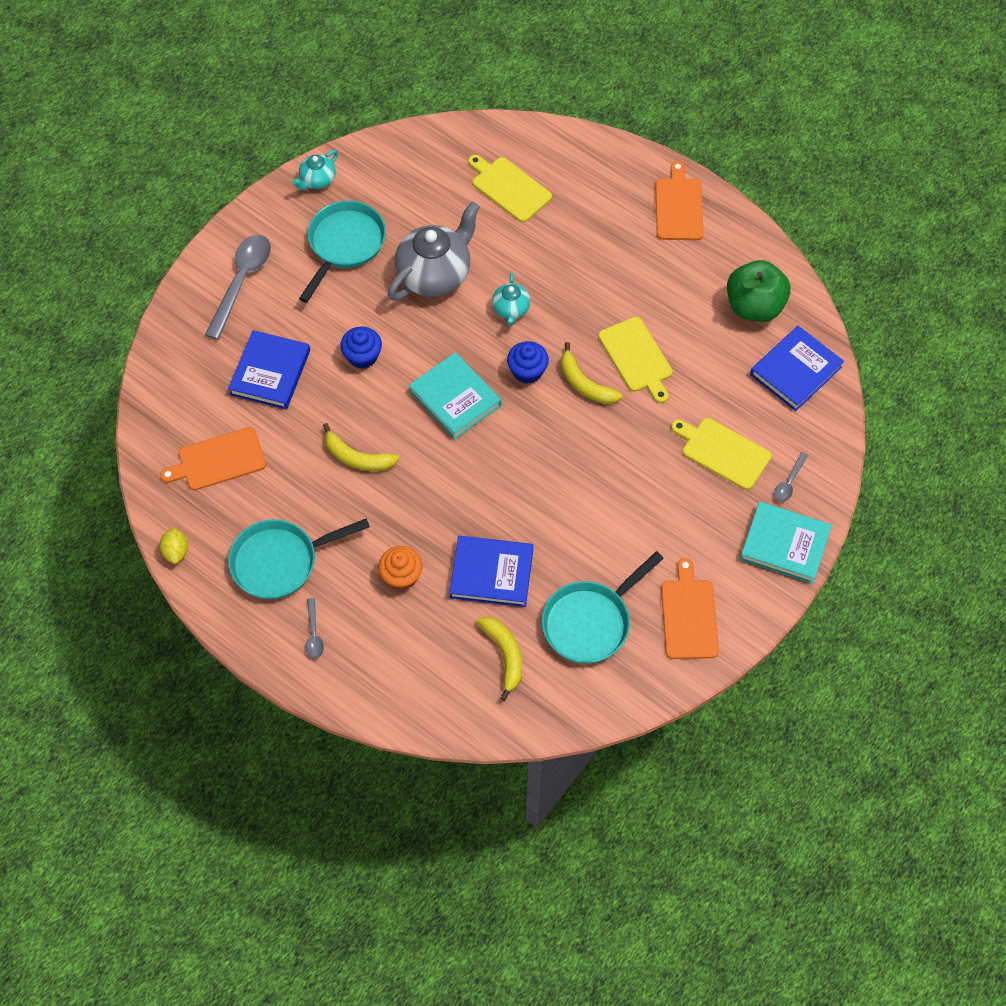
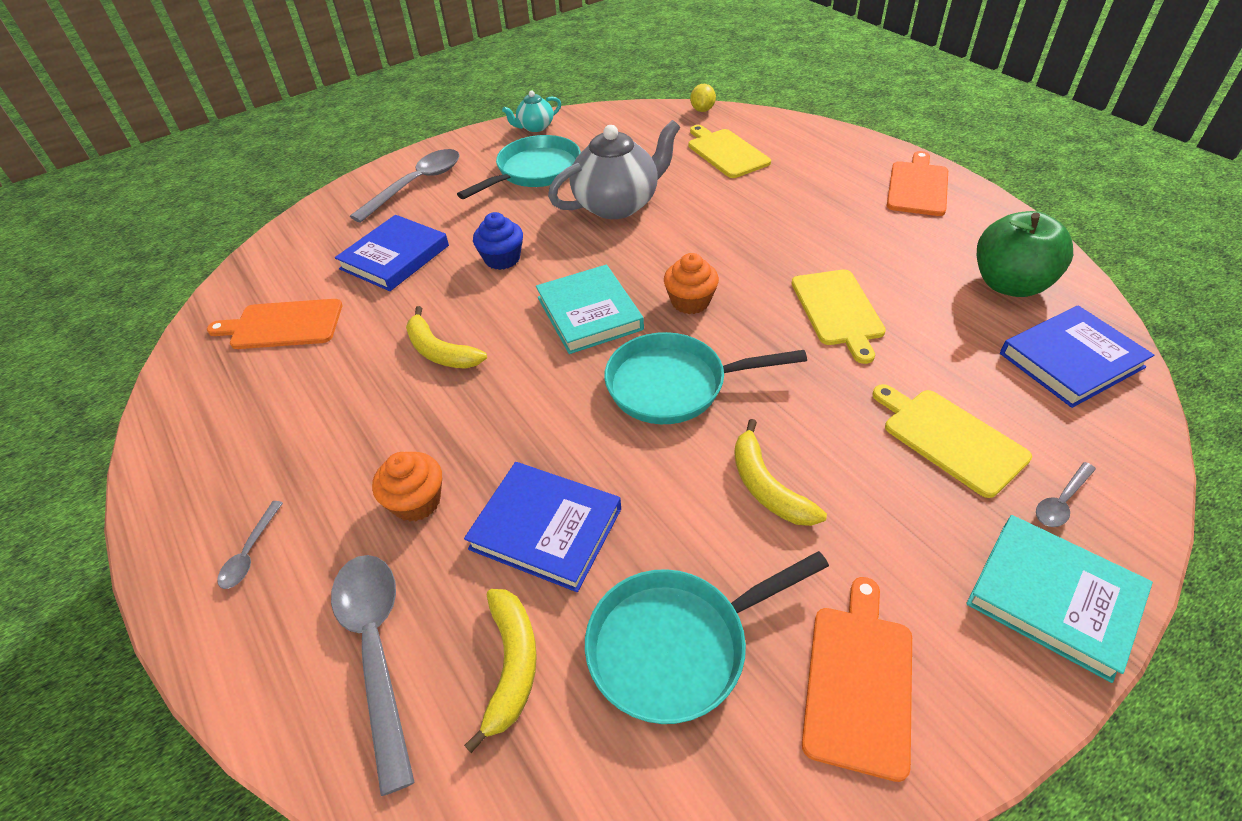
camera: 20 degrees right, 15 degrees down
yellow lemon [160,527,188,564] -> yellow lemon moved to [690,84,716,112]
turquoise pan [228,518,370,599] -> turquoise pan moved to [604,332,807,424]
turquoise teapot [492,273,530,326] -> none
blue cupcake [507,341,549,384] -> orange cupcake [664,253,719,314]
yellow banana [561,342,623,404] -> yellow banana moved to [734,419,827,526]
none -> grey spoon [331,555,415,796]

